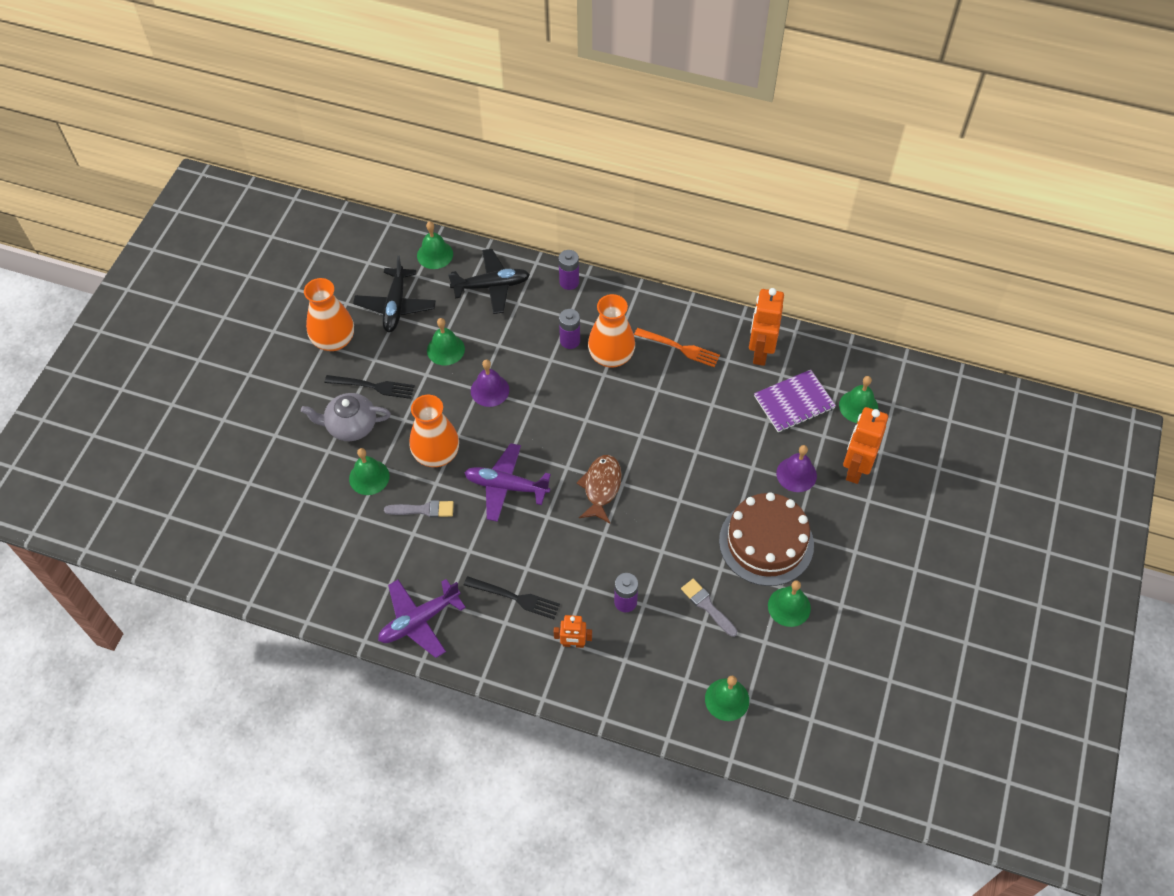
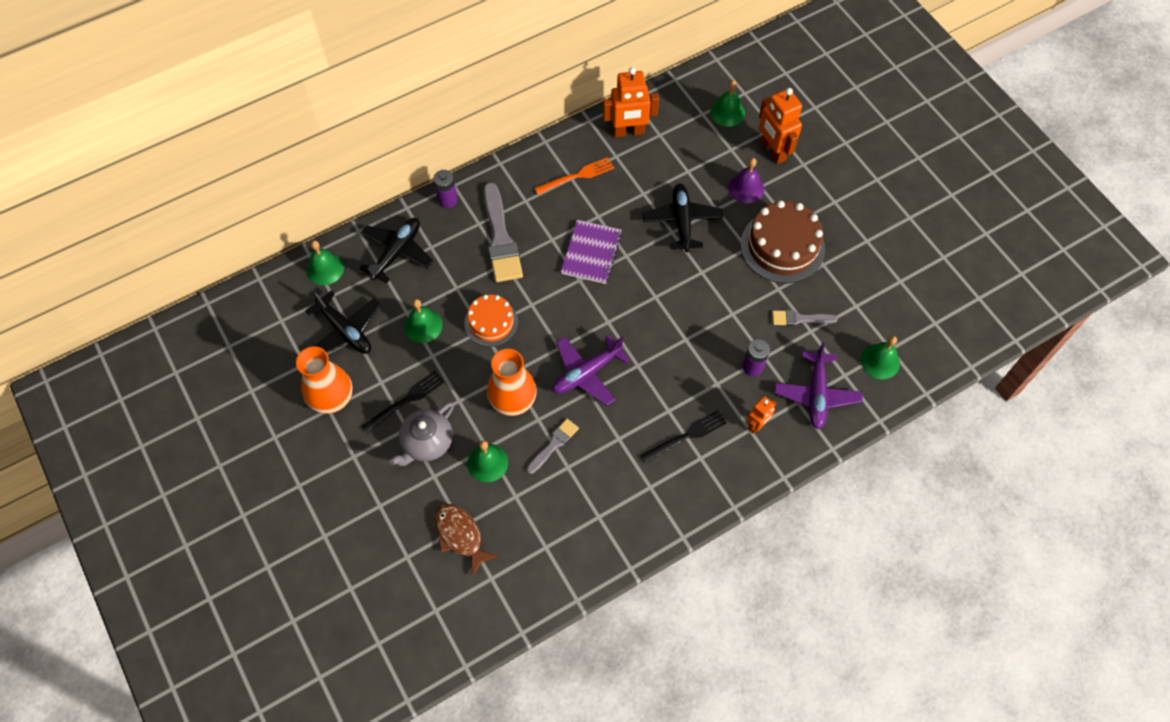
camera: 50 degrees left, 5 degrees up
purple plane [378,579,466,658] -> purple plane moved to [774,342,862,429]
purple bell [471,359,509,407] -> orange cake [464,295,518,347]
purple battery [559,309,580,349] -> grey brush [483,182,523,282]
brown fish [577,455,622,523] -> brown fish moved to [434,504,499,577]
orange vase [588,294,635,368] -> none
orange robot [749,288,784,366] -> orange robot turned 60 degrees counterclockwise [603,67,659,138]
purple notebook [754,370,836,432] -> purple notebook moved to [561,220,622,284]
green bell [768,580,811,627] -> none
none -> black plane [642,183,723,252]

